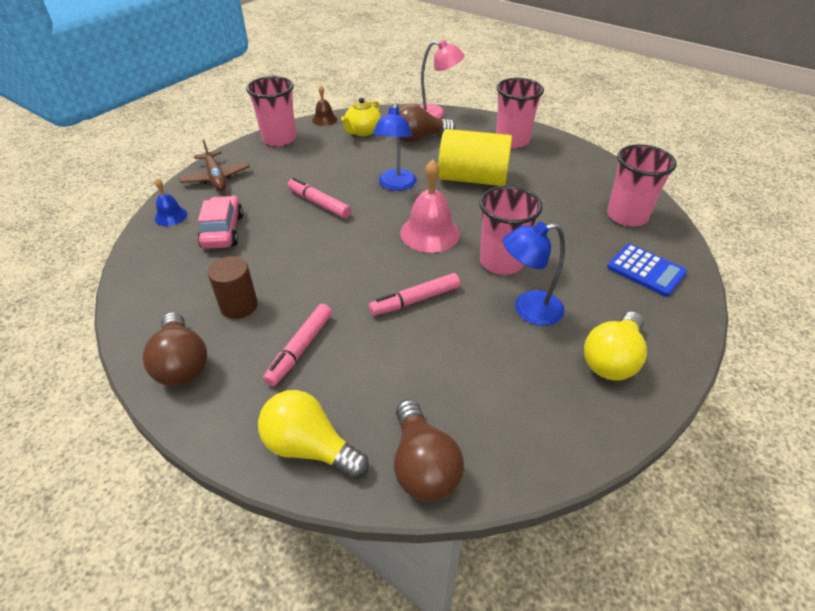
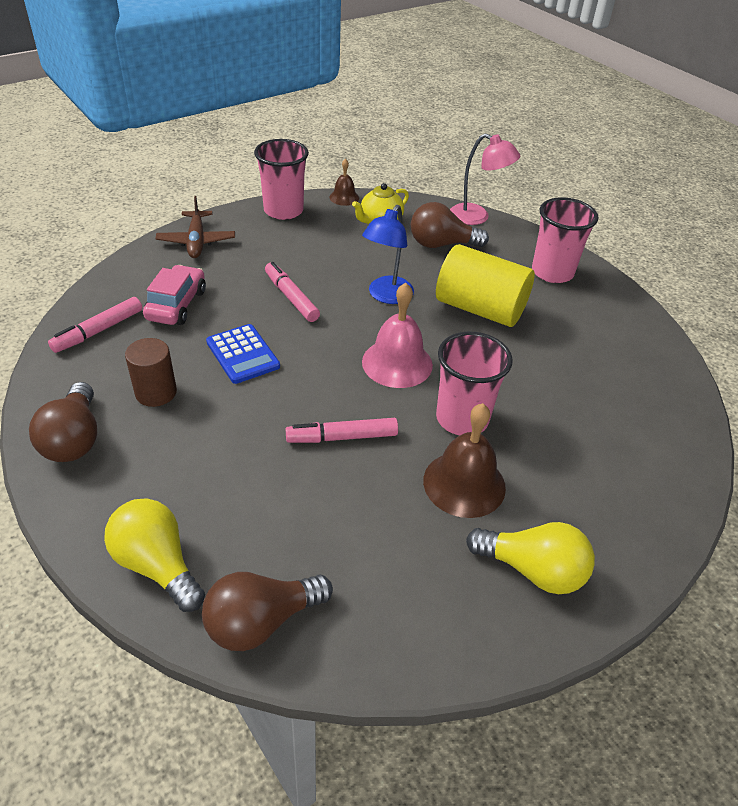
camera: 15 degrees right, 0 degrees up
blue bell [155,178,187,226] -> none
pink marker [263,304,332,387] -> pink marker moved to [48,297,142,353]
brown light bulb [394,399,464,502] -> brown light bulb turned 60 degrees clockwise [202,572,333,651]
blue lamp [503,222,565,326] -> brown bell [423,403,506,518]
yellow light bulb [584,312,647,381] -> yellow light bulb turned 120 degrees counterclockwise [466,522,595,594]
pink cup [607,144,676,227] -> none
blue calculator [607,244,687,297] -> blue calculator moved to [206,324,280,384]

